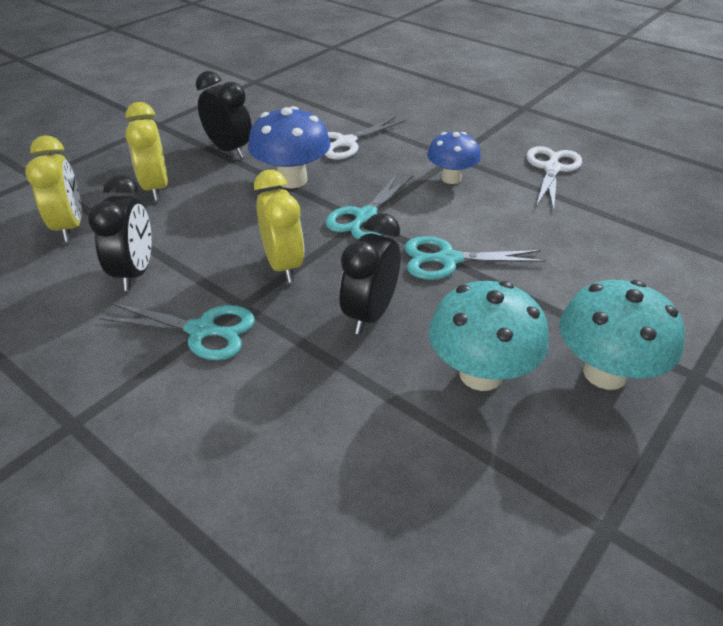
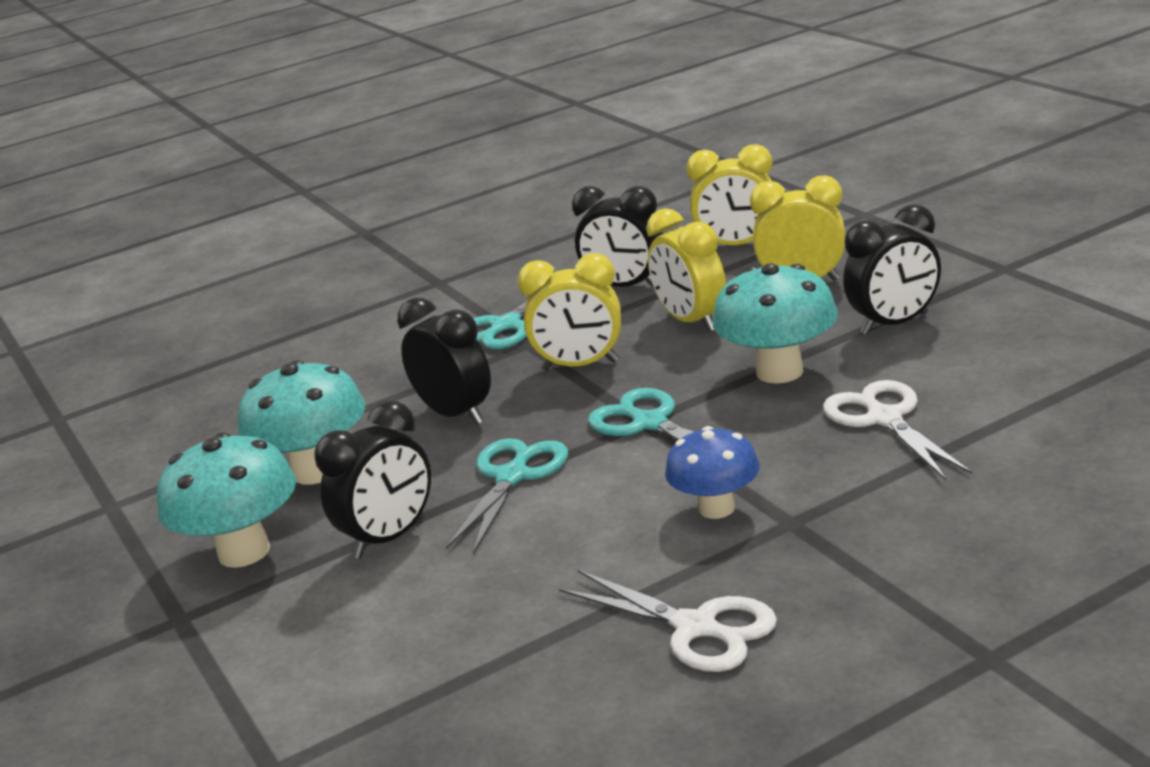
camera: 115 degrees right, 15 degrees down
blue mushroom [248,106,330,188] -> turquoise mushroom [713,263,838,383]
none -> black clock [314,401,431,559]
none -> yellow clock [646,208,726,332]

